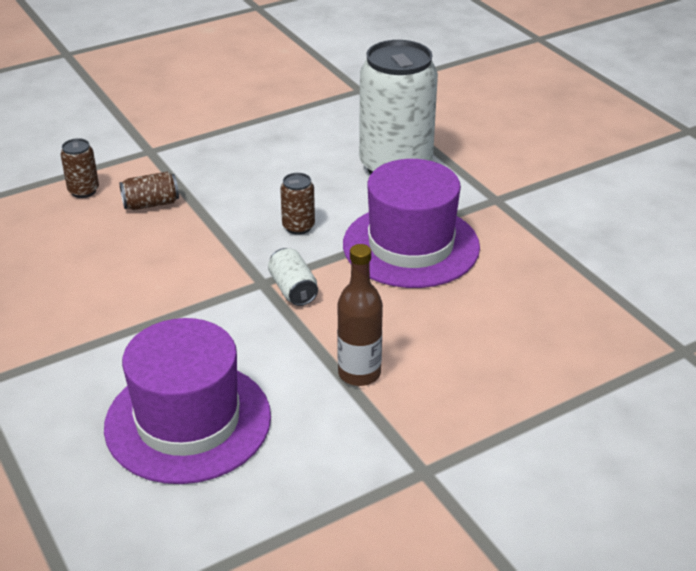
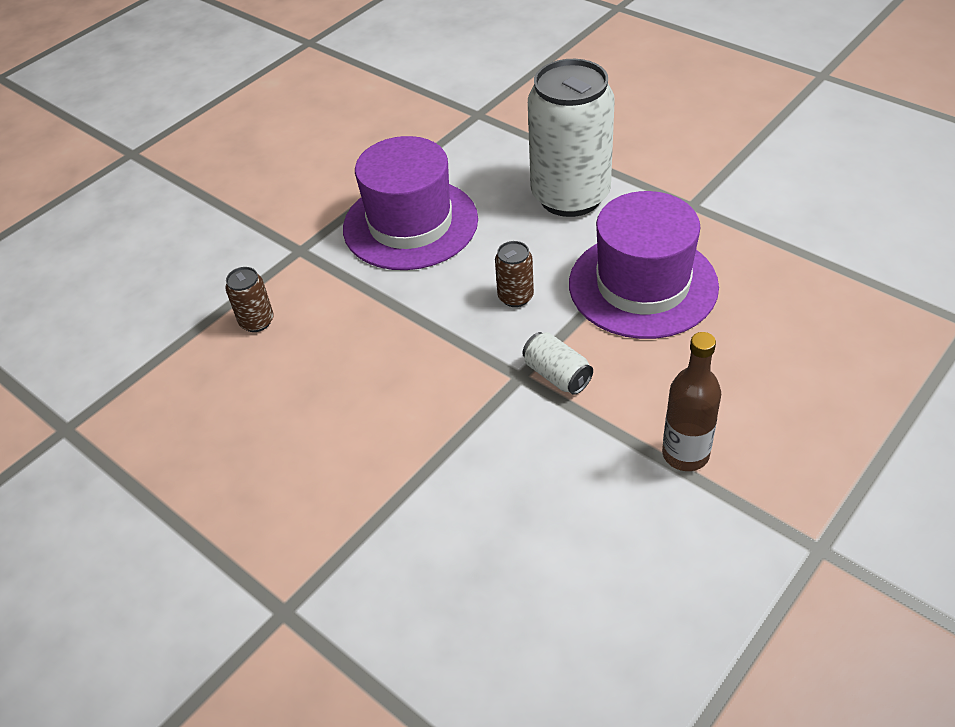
camera: 15 degrees left, 10 degrees up
purple hat [104,318,271,484] -> purple hat moved to [343,136,478,270]
brown can [119,172,179,210] -> none

